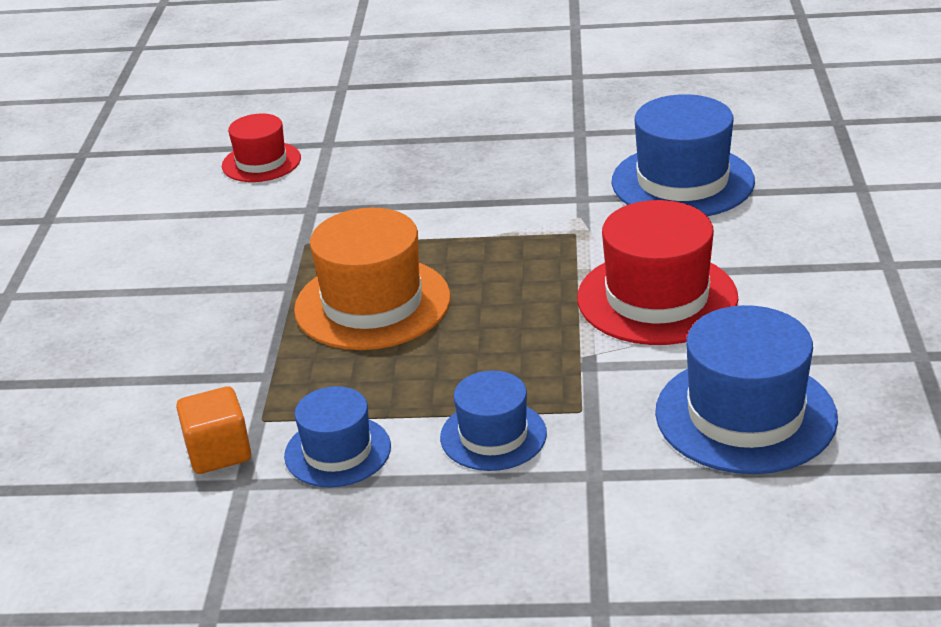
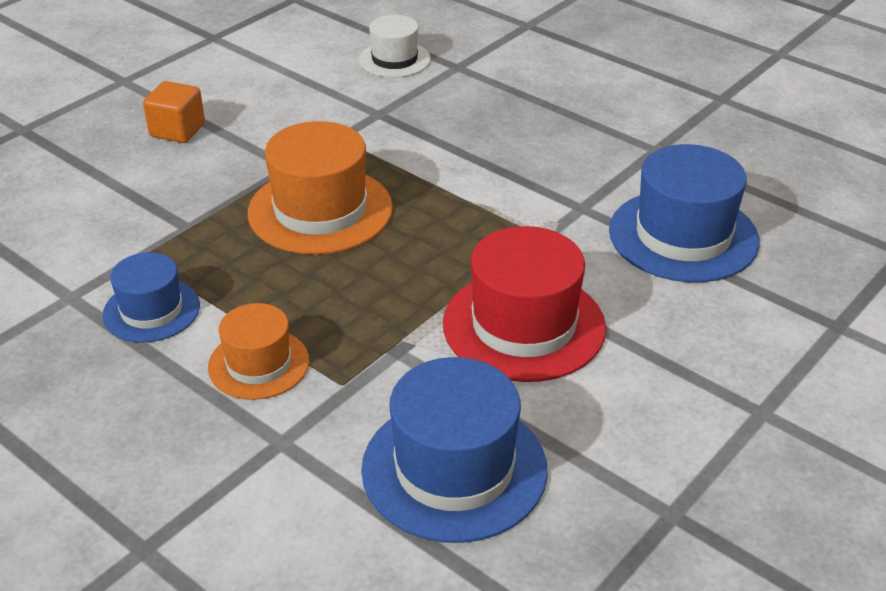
camera: 35 degrees right, 5 degrees up
orange cube [176,386,251,474] -> orange cube moved to [143,81,205,143]
red hat [222,114,301,182] -> white hat [359,15,431,78]
blue hat [440,371,547,471] -> orange hat [208,303,309,400]

